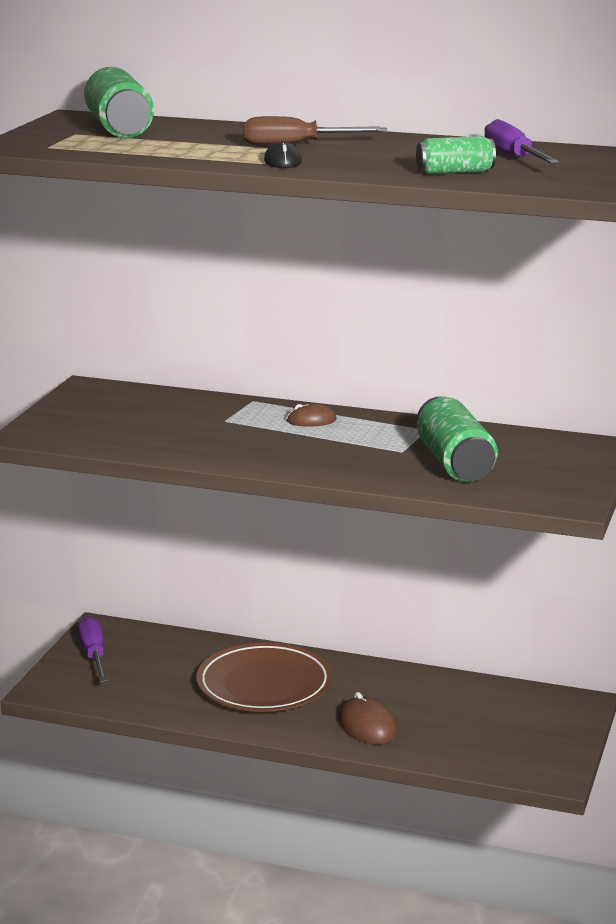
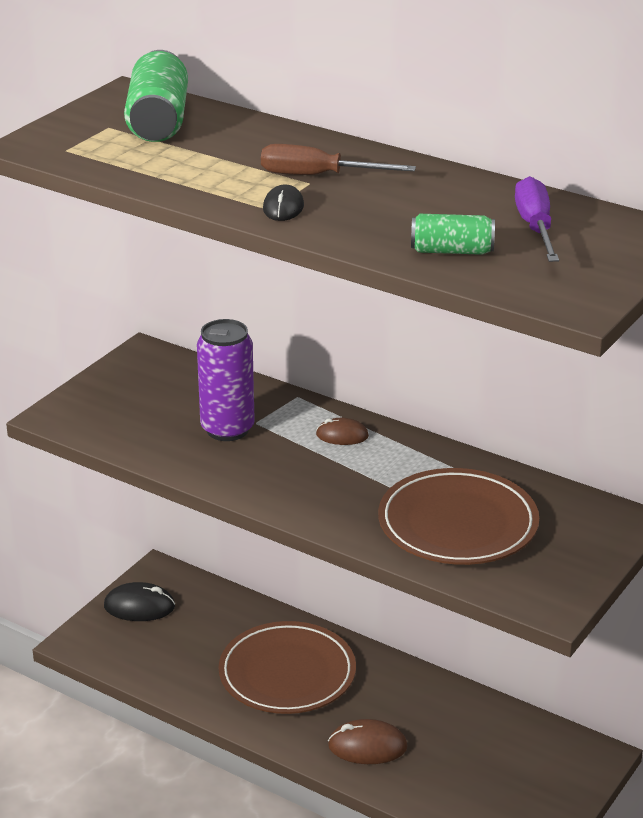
camera: 15 degrees right, 10 degrees up
purple screwdriver [78,617,108,682] -> black mouse [104,582,175,621]
brown mouse [339,692,398,745] -> brown mouse turned 75 degrees counterclockwise [328,719,408,764]
green can [417,396,498,482] -> brown plate [378,468,539,565]
none -> purple can [197,319,255,441]

